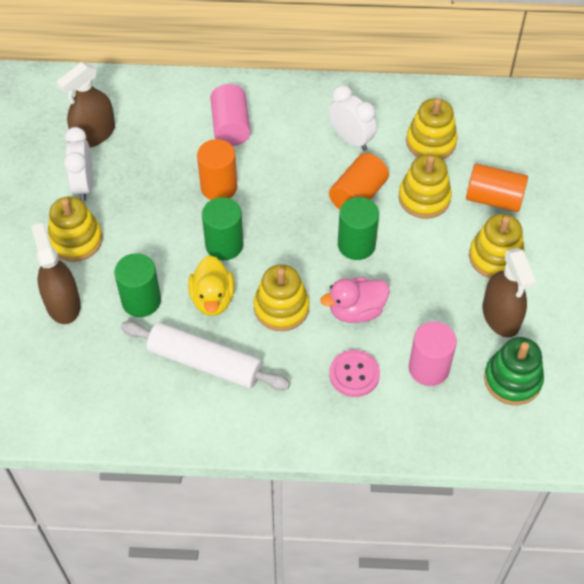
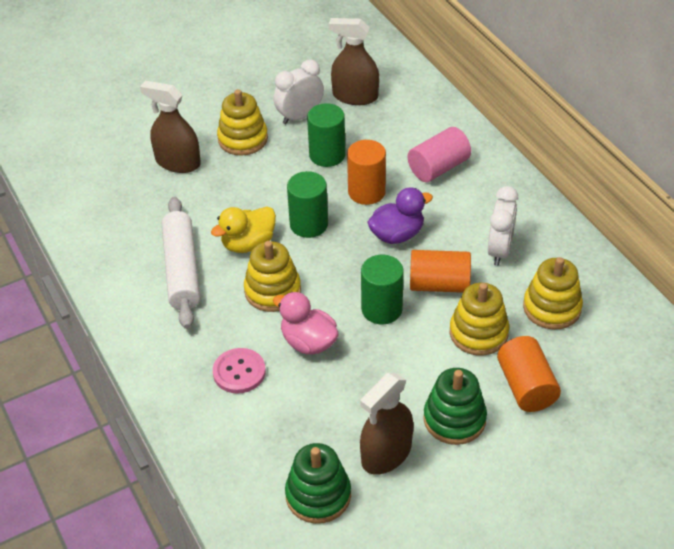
camera: 60 degrees right, 10 degrees down
brown spray bottle [31,223,81,324] -> brown spray bottle turned 105 degrees counterclockwise [140,81,201,173]
green cylinder [114,253,161,317] -> green cylinder moved to [307,103,346,167]
pink cylinder [409,322,457,386] -> none
yellow stacking toy [469,214,525,278] -> green stacking toy [423,368,487,445]
none -> purple duck [367,187,433,244]

